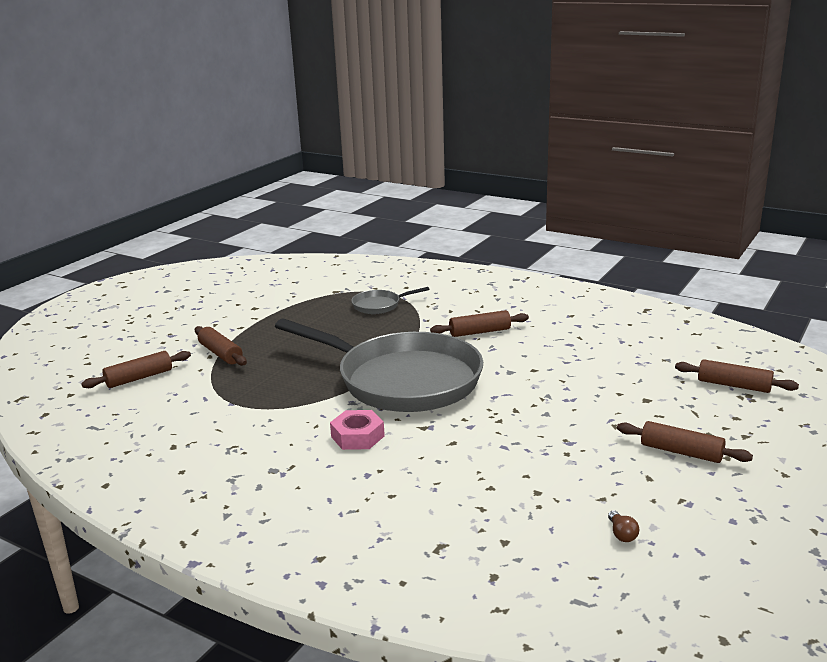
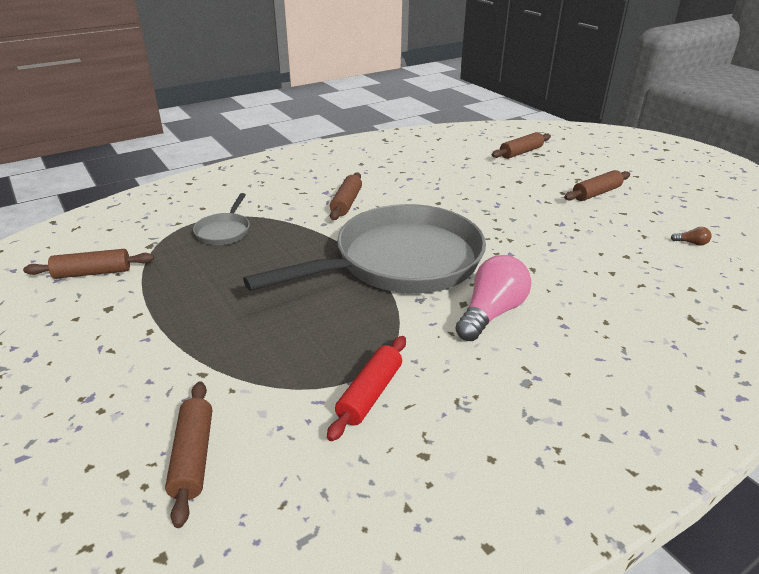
camera: 65 degrees left, 10 degrees up
brown rolling pin [195,326,247,366] -> brown rolling pin moved to [23,249,154,279]
pink nut [330,410,385,450] -> pink light bulb [455,255,531,341]
none -> red rolling pin [327,336,406,441]

